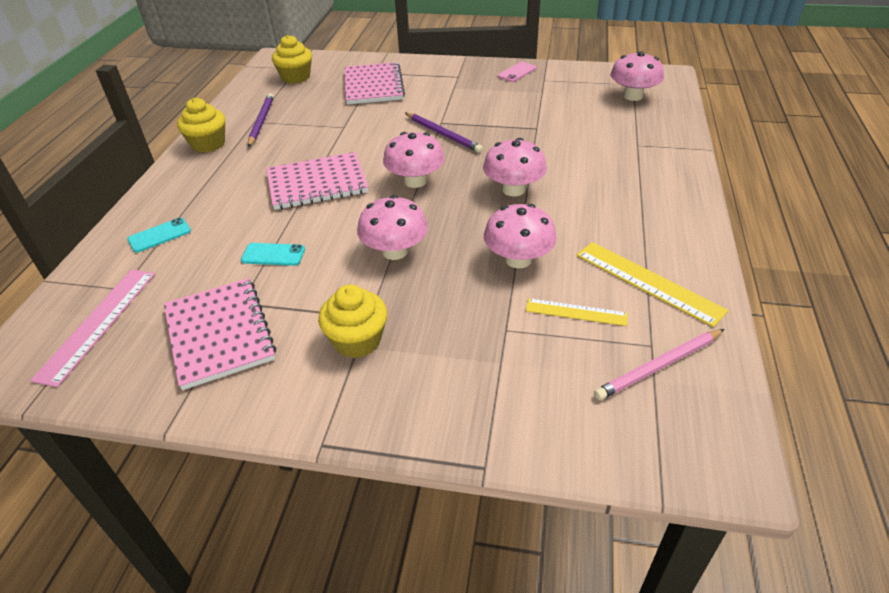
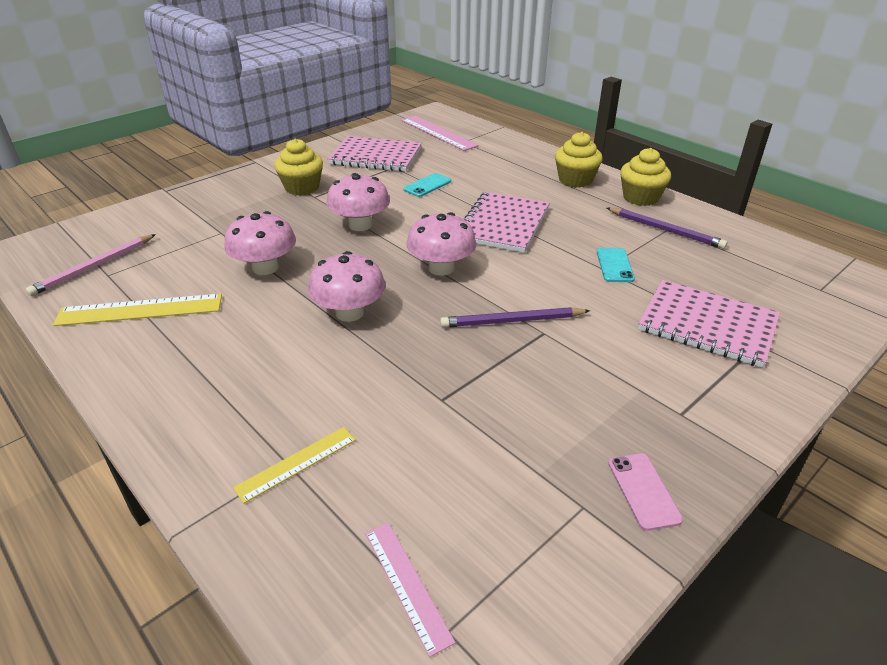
camera: 125 degrees right, 5 degrees down
turquoise phone [128,218,191,253] -> turquoise phone moved to [597,248,635,282]
yellow cupcake [272,35,312,84] -> yellow cupcake moved to [555,132,603,188]
yellow ruler [526,298,628,326] -> yellow ruler moved to [233,427,356,503]
pink pencil [594,329,724,400] -> pink pencil turned 150 degrees counterclockwise [26,234,156,296]
pink mushroom [610,51,664,101] -> pink ruler [365,523,455,657]

